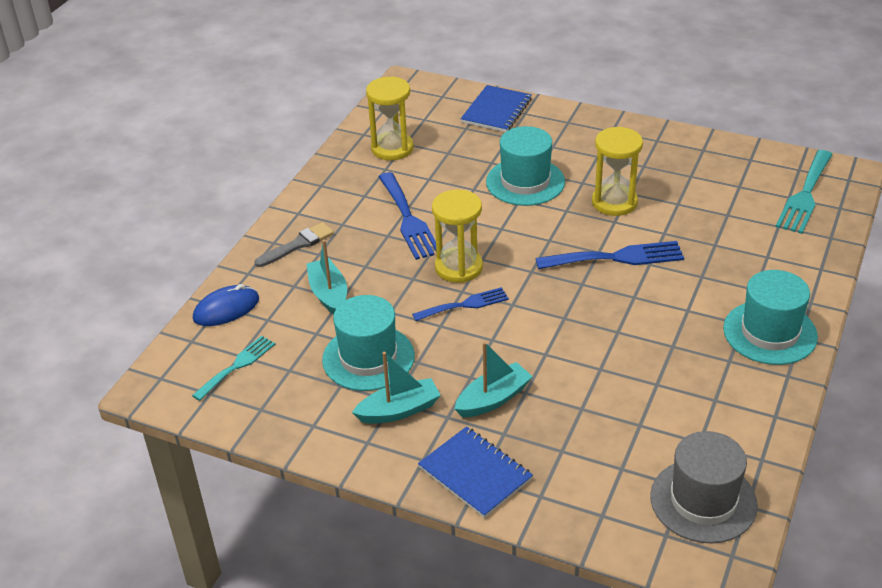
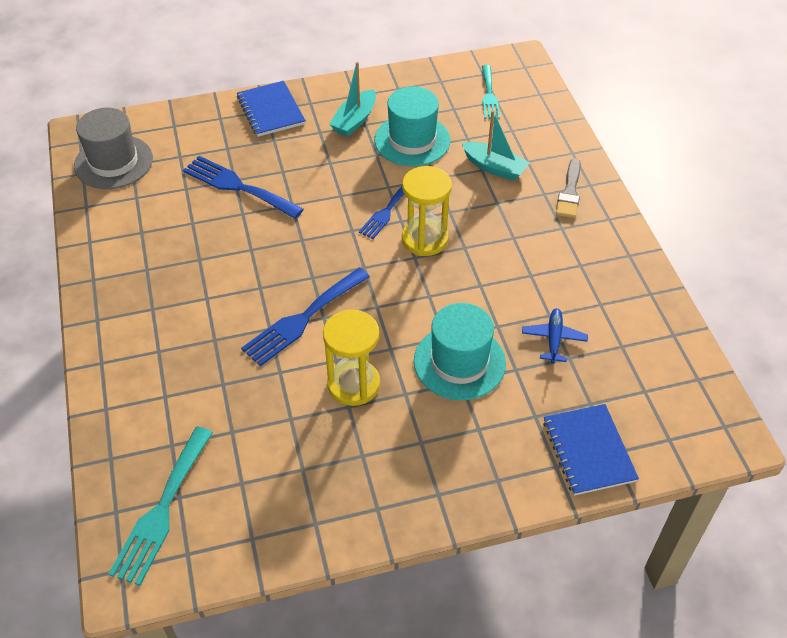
camera: 140 degrees right, 10 degrees up
blue mouse [193,284,259,326] -> none
yellow hourglass [366,76,414,160] -> none
blue fork [378,172,436,260] -> blue fork moved to [183,156,304,219]
blue notebook [418,426,533,518] -> blue notebook turned 60 degrees clockwise [237,81,306,137]
turquoise boat [455,342,533,417] -> none
turquoise hat [723,270,818,365] -> none
turquoise fork [776,150,833,234] -> turquoise fork turned 150 degrees counterclockwise [109,427,213,586]
none -> blue plane [522,308,588,364]

